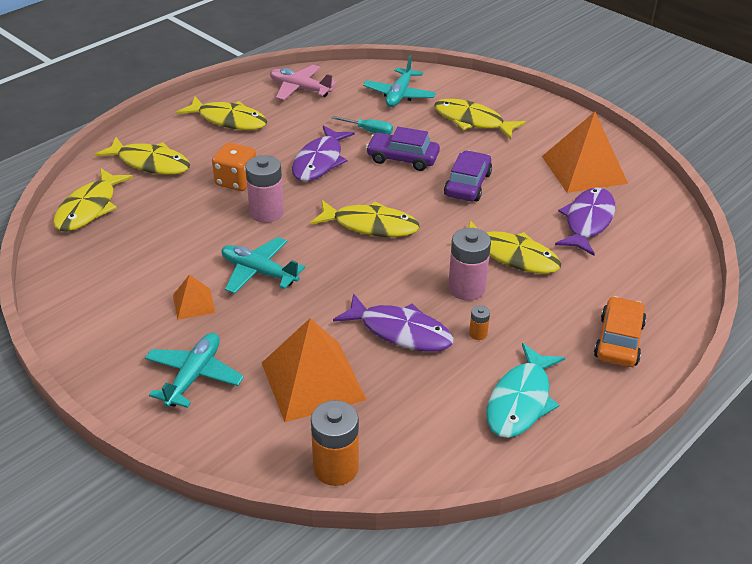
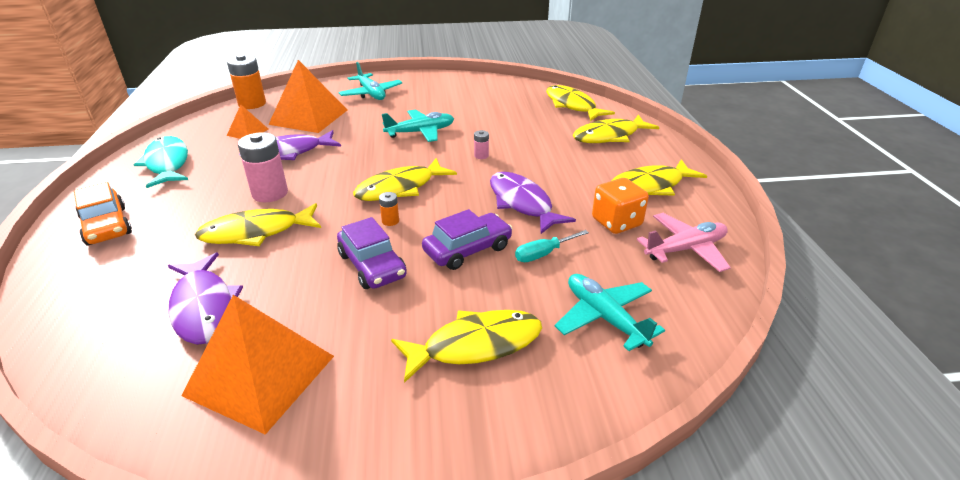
camera: 130 degrees right, 5 degrees down
orange pyramid [173,274,215,320] -> orange pyramid moved to [227,105,268,139]
orange dice [212,142,256,191] -> orange dice moved to [592,178,649,234]
pink battery [245,155,284,223] -> pink battery [474,130,489,159], size x0.47
orange battery [469,305,490,340] -> orange battery moved to [379,192,399,226]

